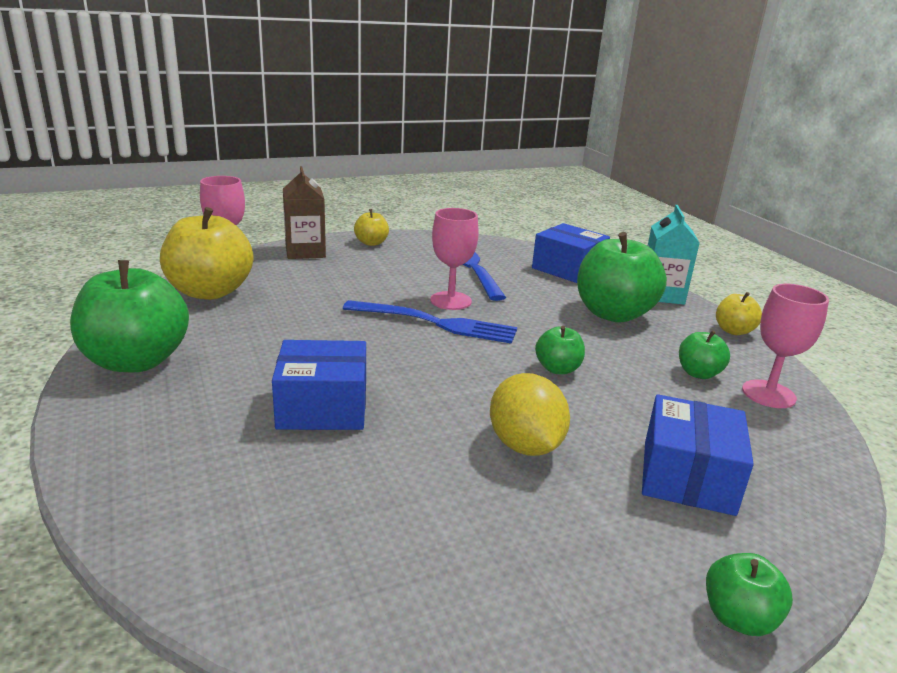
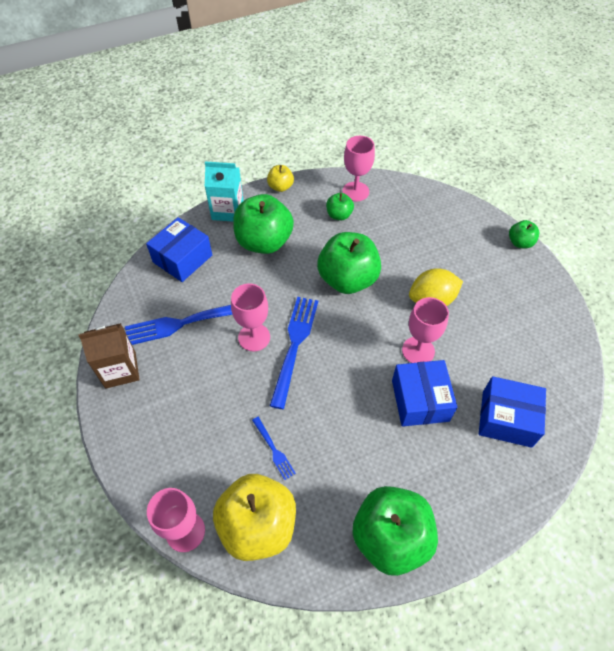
camera: 90 degrees left, 30 degrees up
brown carton [283,166,326,259] -> brown carton moved to [78,323,140,389]
yellow apple [354,209,389,246] -> none
green apple [535,326,585,374] -> green apple [317,232,381,294], size x2.05
blue box [642,394,754,516] -> blue box moved to [479,376,546,448]
none -> blue fork [252,417,296,480]
none -> pink goblet [402,297,449,363]

